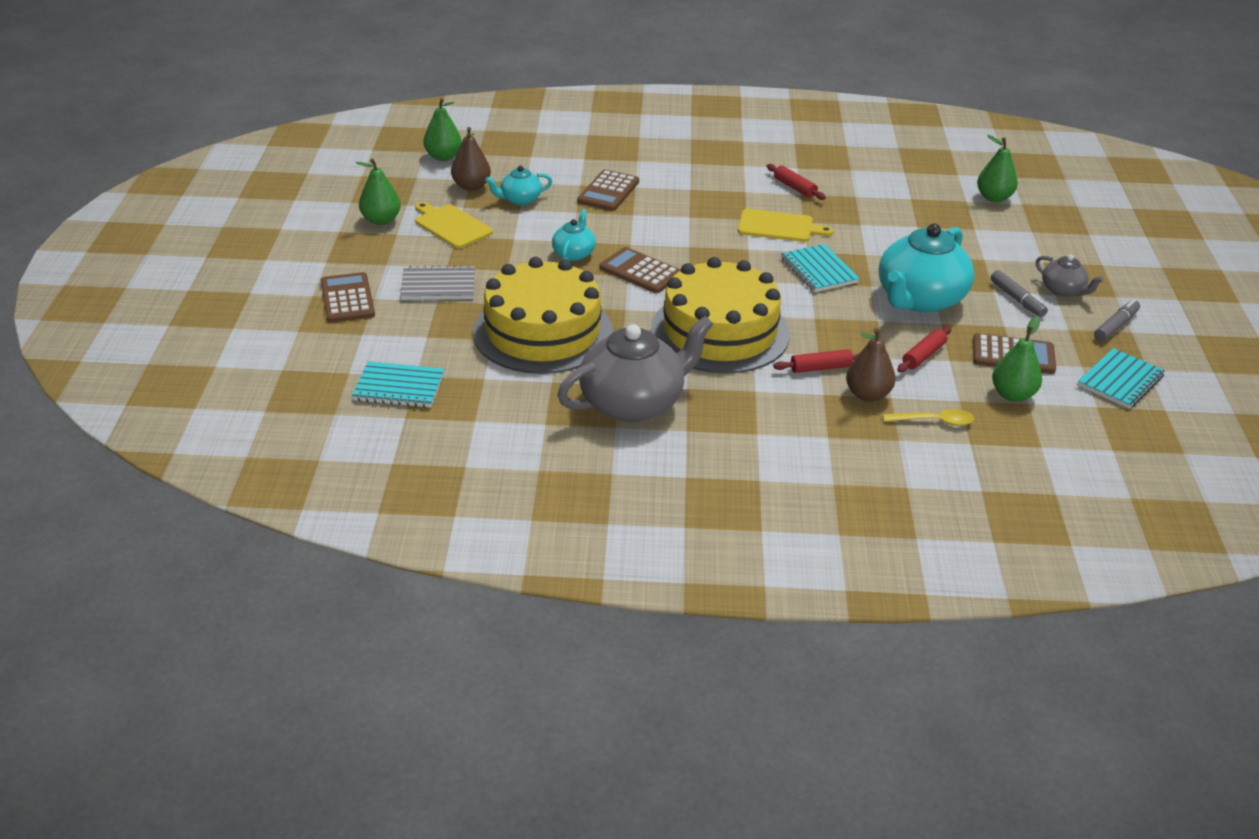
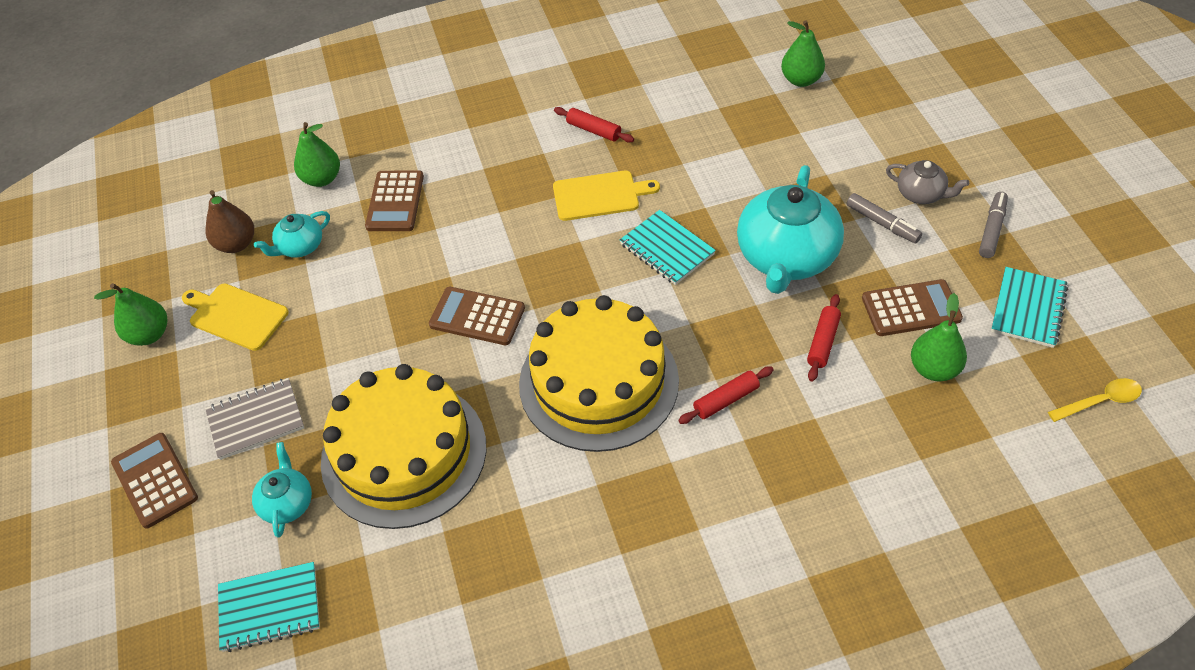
camera: 15 degrees left, 15 degrees up
green pear [423,98,462,161] -> green pear moved to [294,122,340,187]
turquoise teapot [552,209,596,261] -> turquoise teapot moved to [252,442,312,538]
grey teapot [557,316,713,422] -> none
brown pear [846,328,895,402] -> none
yellow spoon [883,409,974,426] -> yellow spoon moved to [1048,378,1142,422]

